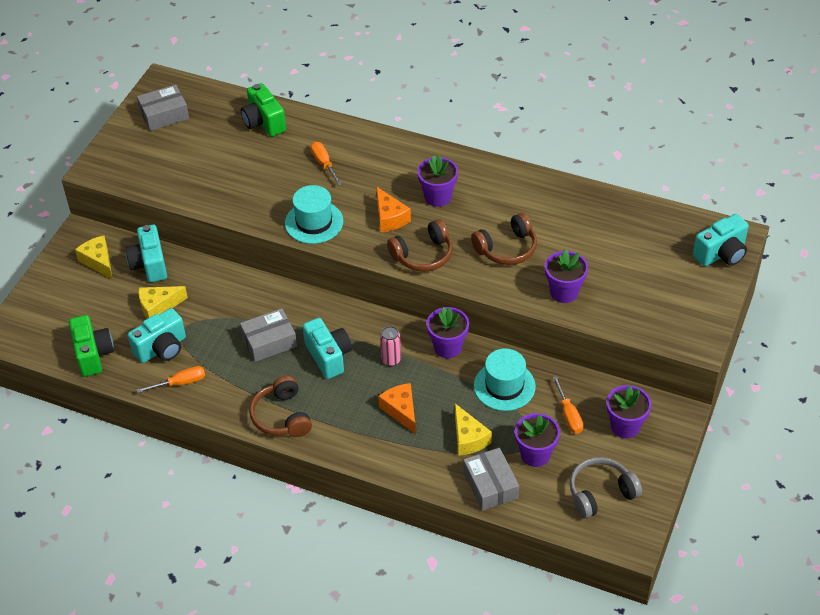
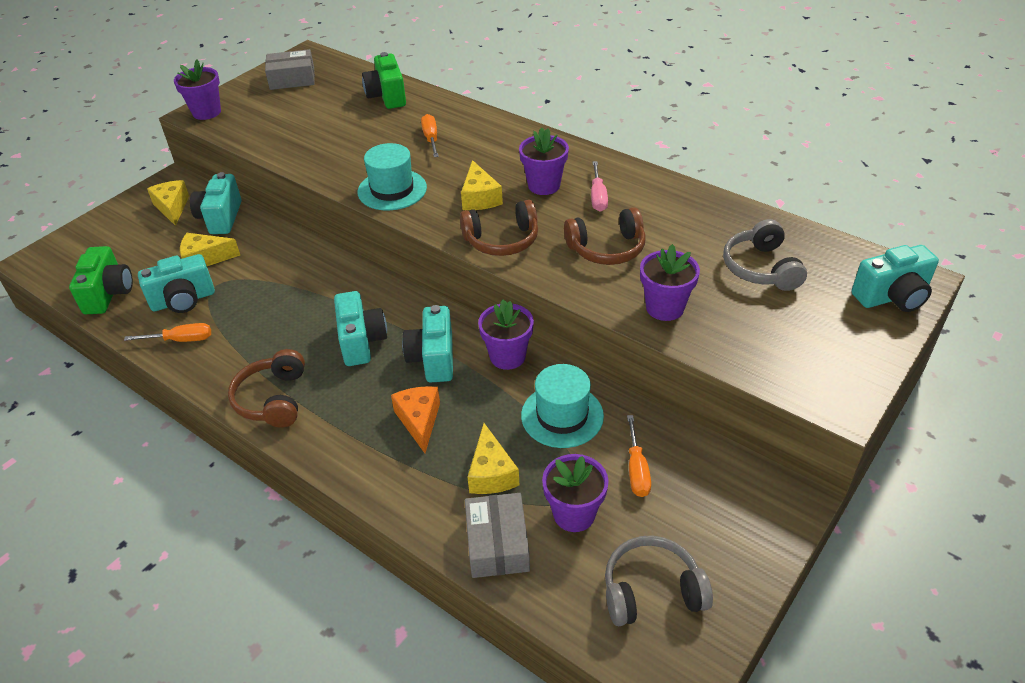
camera: 15 degrees right, 5 degrees down
grey box [240,308,297,362] -> none
orange cheese [376,187,411,232] -> yellow cheese [461,160,503,210]
pink can [380,326,401,366] -> turquoise camera [402,305,453,382]
purple flower pot [606,385,651,438] -> purple flower pot moved to [174,60,221,120]
none -> pink screwdriver [591,161,608,212]
none -> grey headphones [723,219,807,291]

